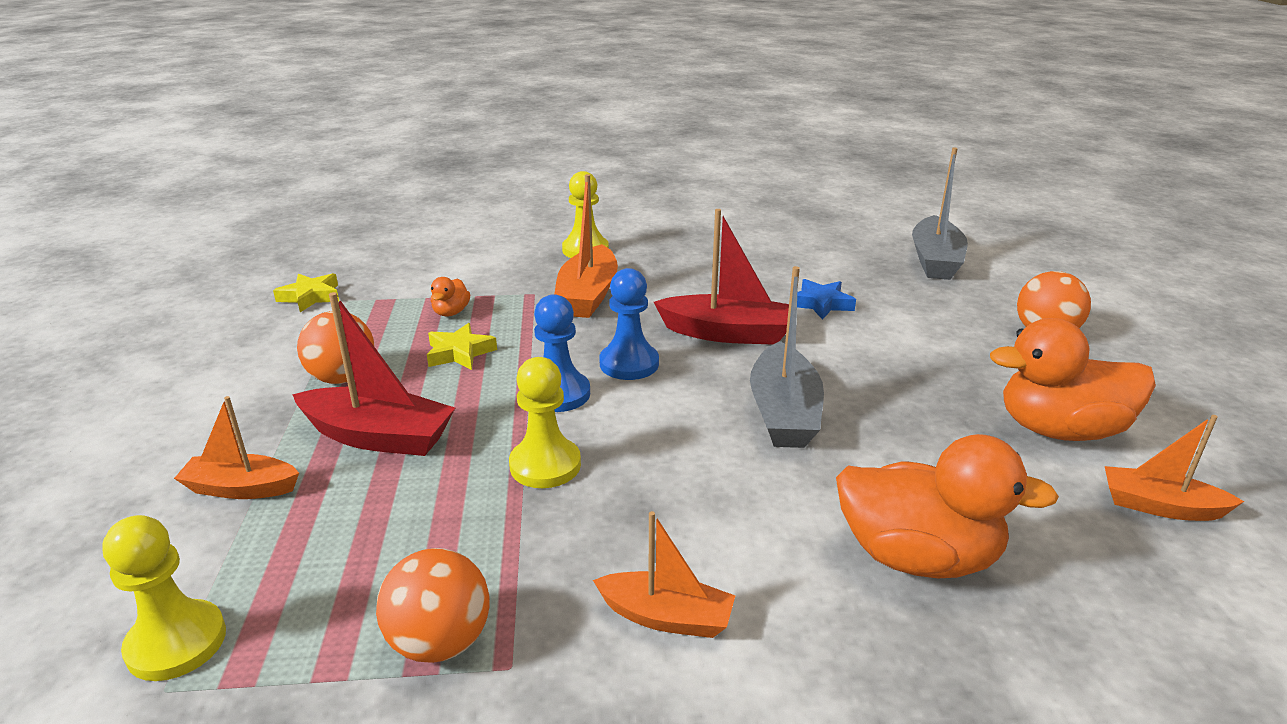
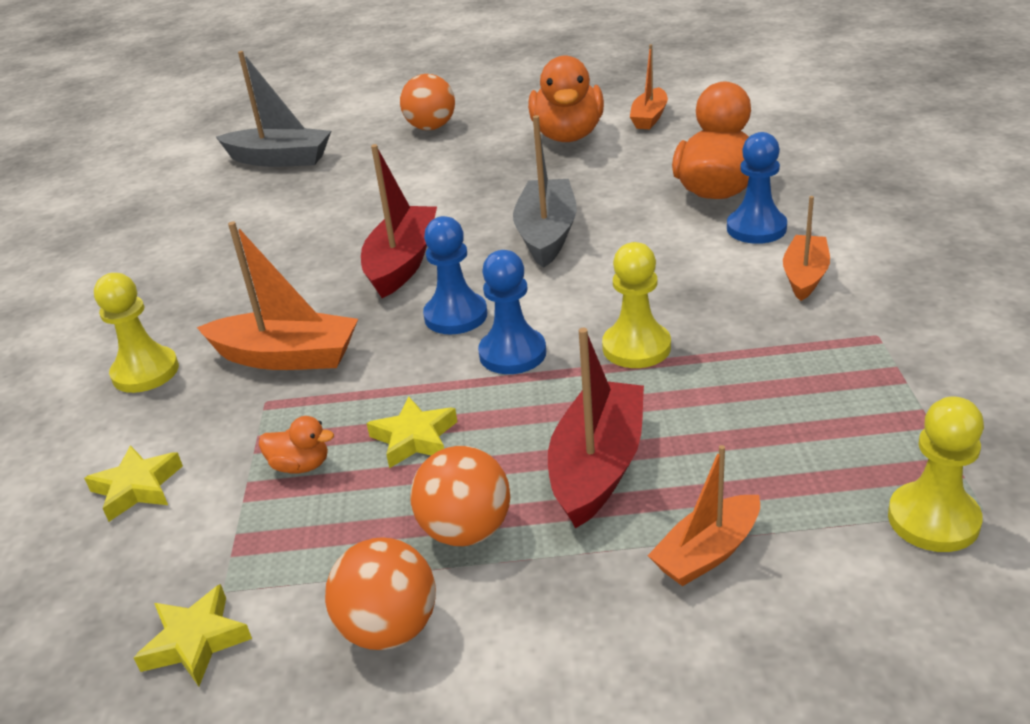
camera: 85 degrees left, 5 degrees up
orange boat [174,396,299,499] -> orange boat turned 45 degrees clockwise [647,445,760,586]
orange ball [376,548,490,663] -> orange ball moved to [325,537,436,650]
grey boat [750,266,824,448] -> grey boat turned 90 degrees counterclockwise [513,115,577,268]
blue star [797,279,856,320] -> none
none -> yellow star [84,445,183,522]
none -> blue pawn [727,132,787,244]

